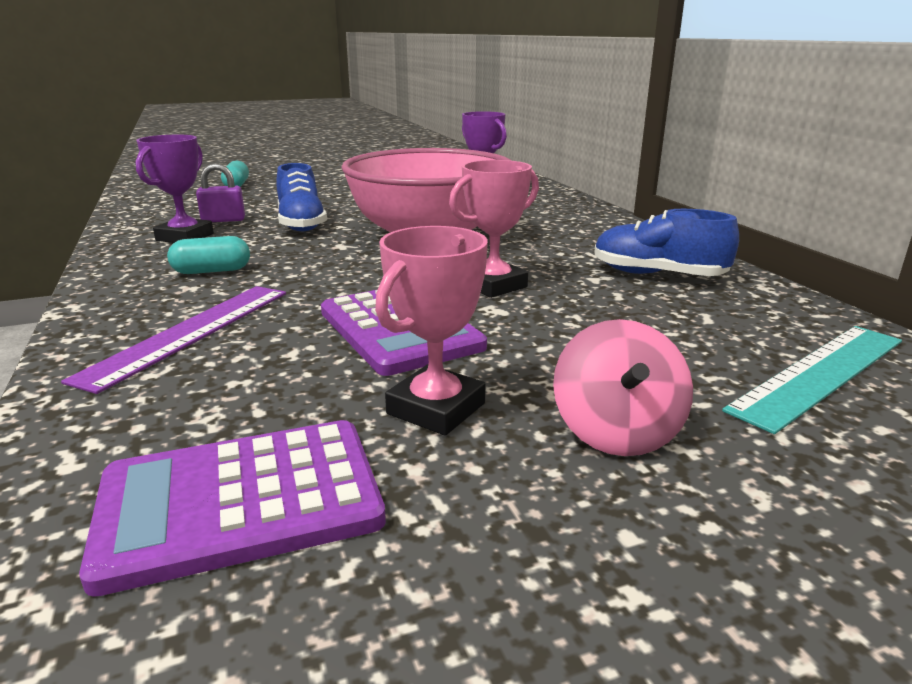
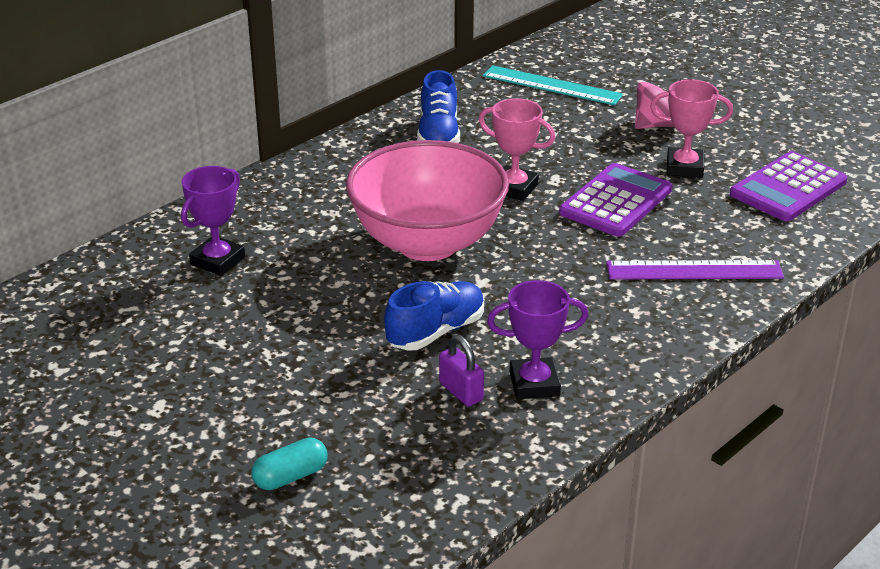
camera: 115 degrees left, 10 degrees up
purple calculator [79,420,386,597] -> purple calculator turned 90 degrees clockwise [730,151,847,221]
turquoise capsule [167,236,250,274] -> none

